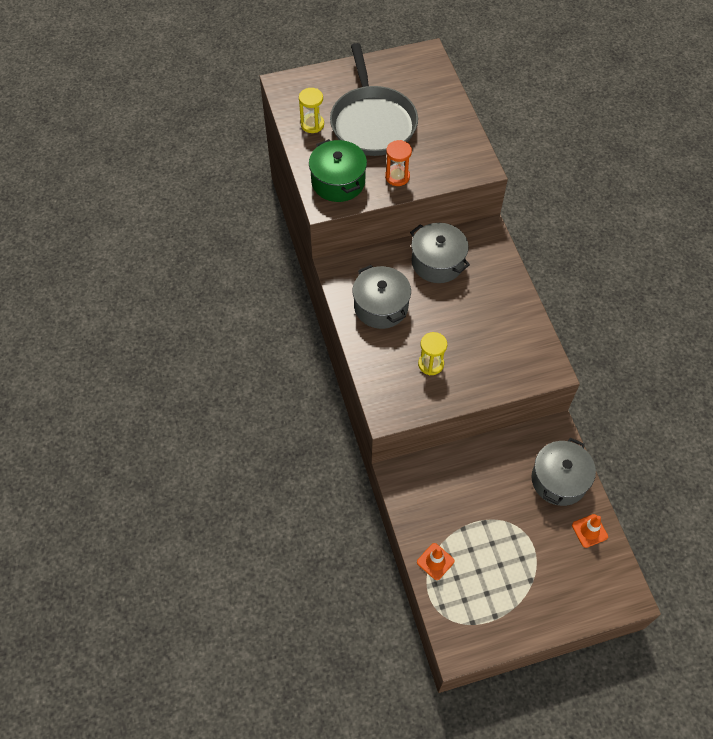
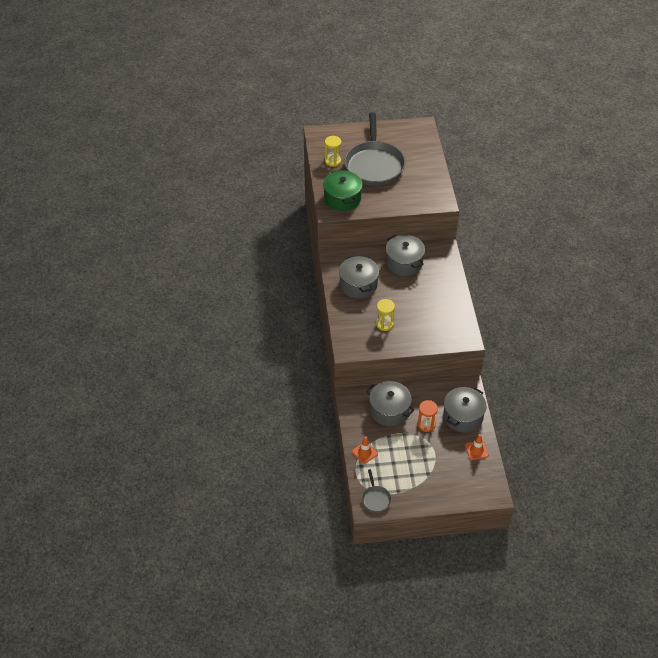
camera: 10 degrees right, 10 degrees down
orange hourglass [385,140,412,186] -> orange hourglass moved to [417,400,438,432]
none -> grey pan [362,469,391,512]
none -> grey pot [366,381,415,426]

